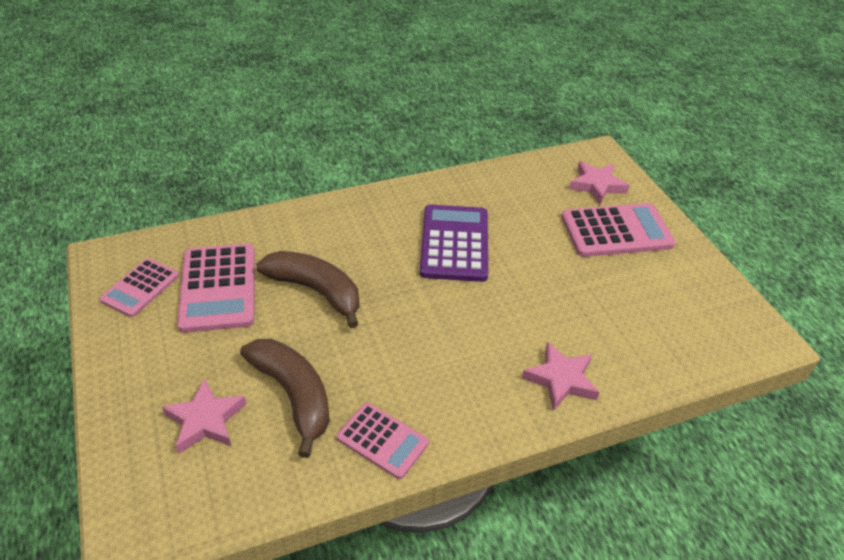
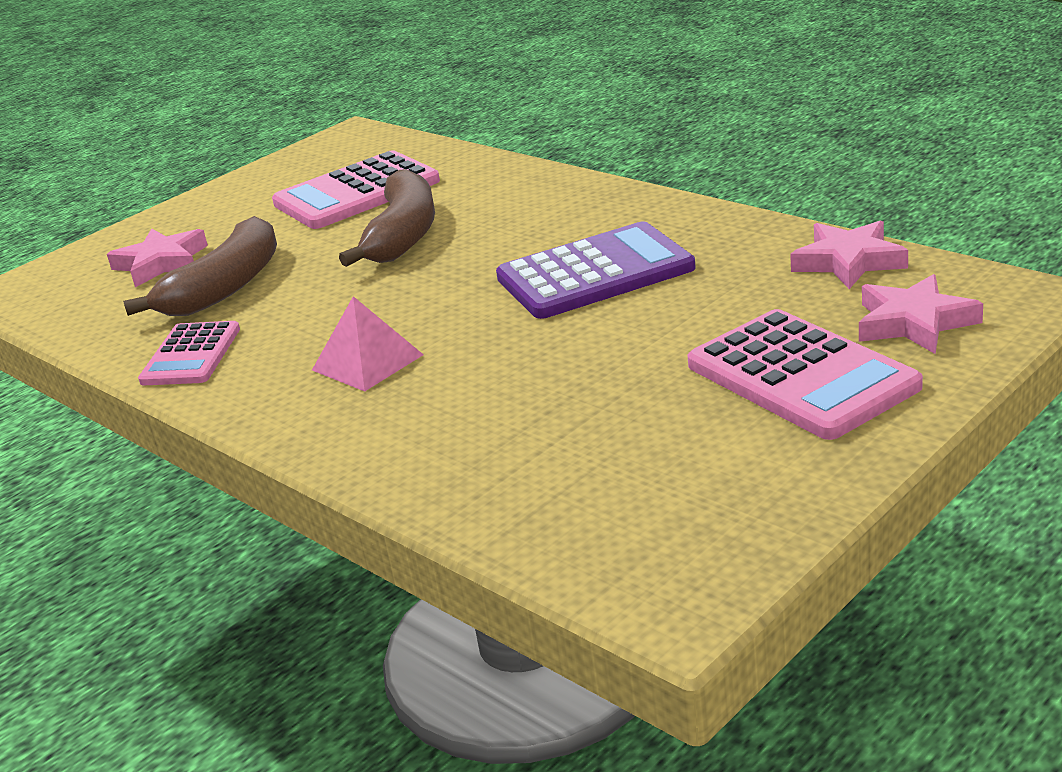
camera: 70 degrees right, 15 degrees down
pink calculator [99,258,179,317] -> none
pink star [522,342,600,411] -> pink star moved to [790,220,908,289]
none -> pink pyramid [312,296,424,391]

